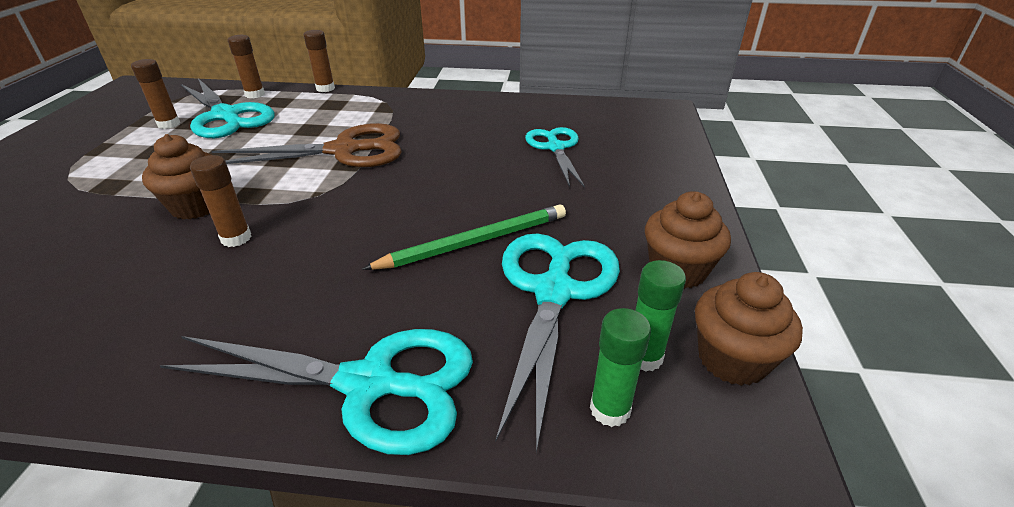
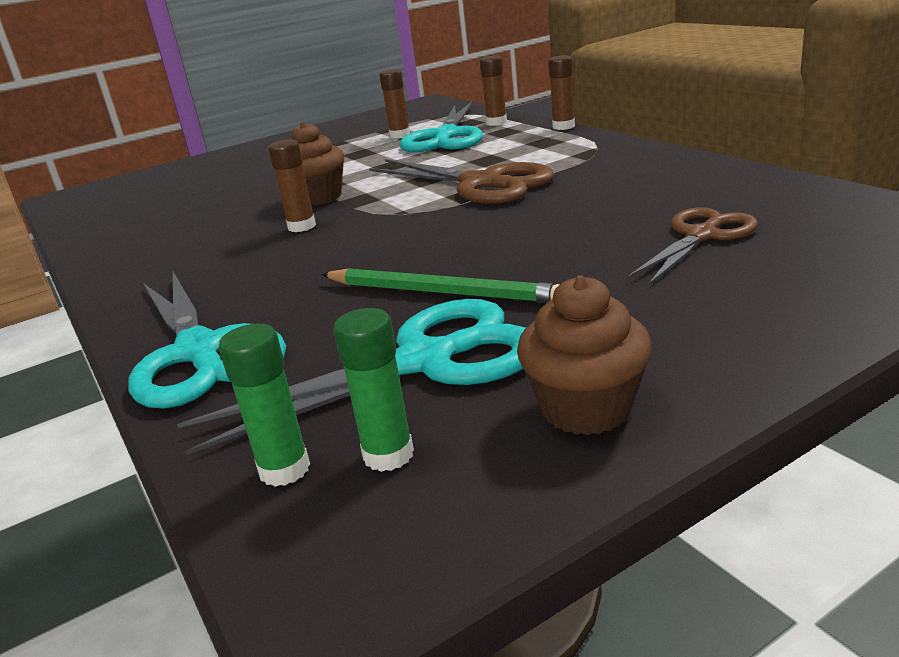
camera: 55 degrees right, 10 degrees down
turquoise scissors [525,127,585,188] -> brown scissors [628,207,758,285]
brown cupcake [695,272,803,386] -> none

